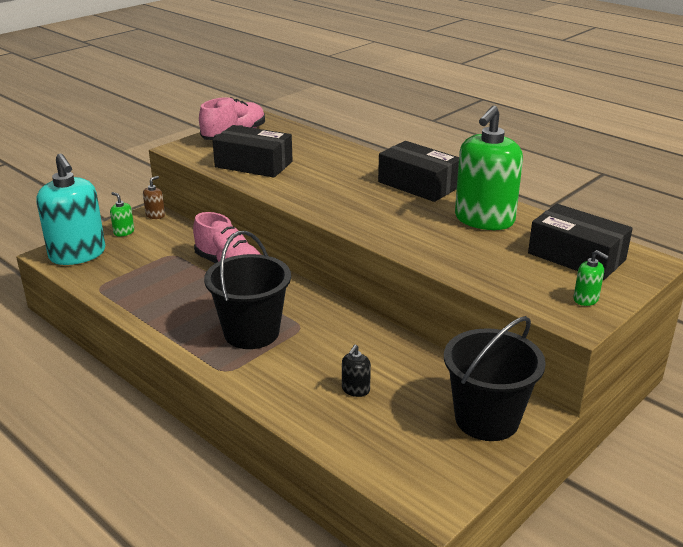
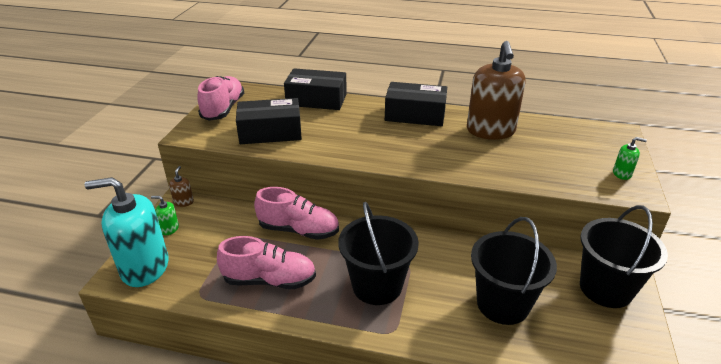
camera: 30 degrees left, 5 degrees up
turquoise soap dispenser [36,153,105,265] -> turquoise soap dispenser turned 150 degrees clockwise [85,177,169,287]
black soap dispenser [342,345,371,397] -> black bucket [471,217,557,325]
green soap dispenser [455,106,523,230] -> brown soap dispenser [467,41,526,140]
black box [528,204,633,280] -> black box moved to [284,68,347,110]
none -> pink shoe [217,236,316,289]

